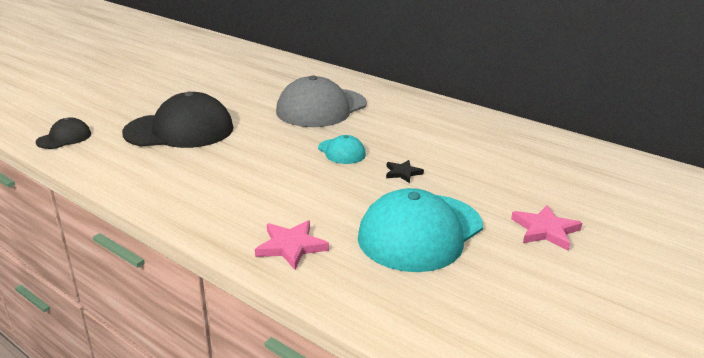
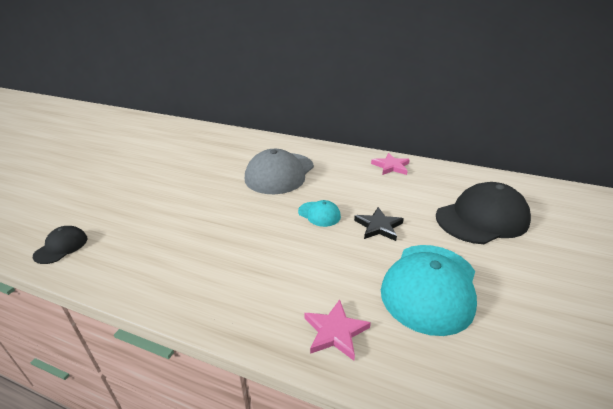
camera: 15 degrees left, 5 degrees up
black cap [122,92,233,148] -> black cap moved to [436,182,531,244]
black star [386,160,424,183] -> black star [354,207,404,241], size x1.52
pink star [511,205,582,251] -> pink star moved to [371,153,410,175]

